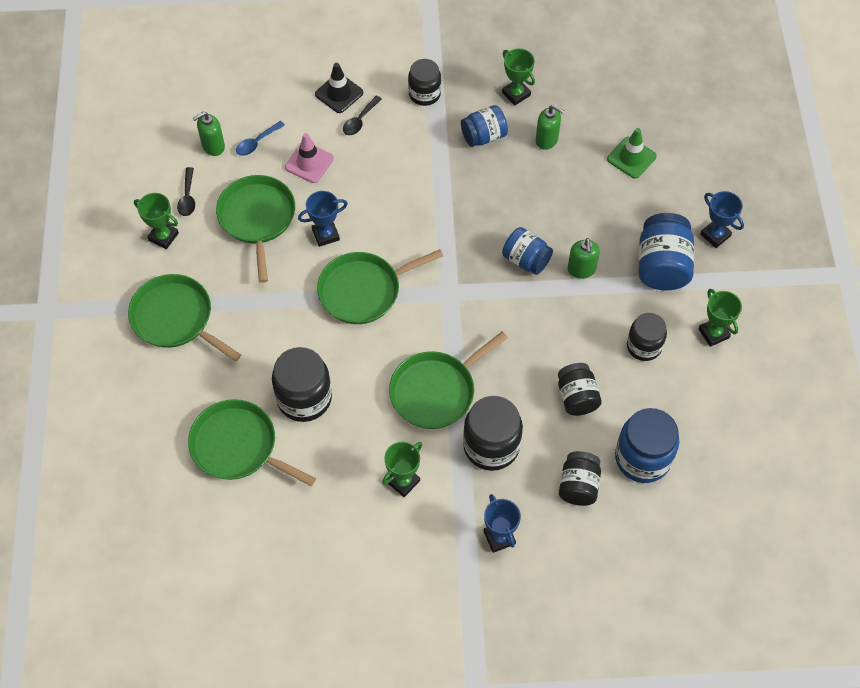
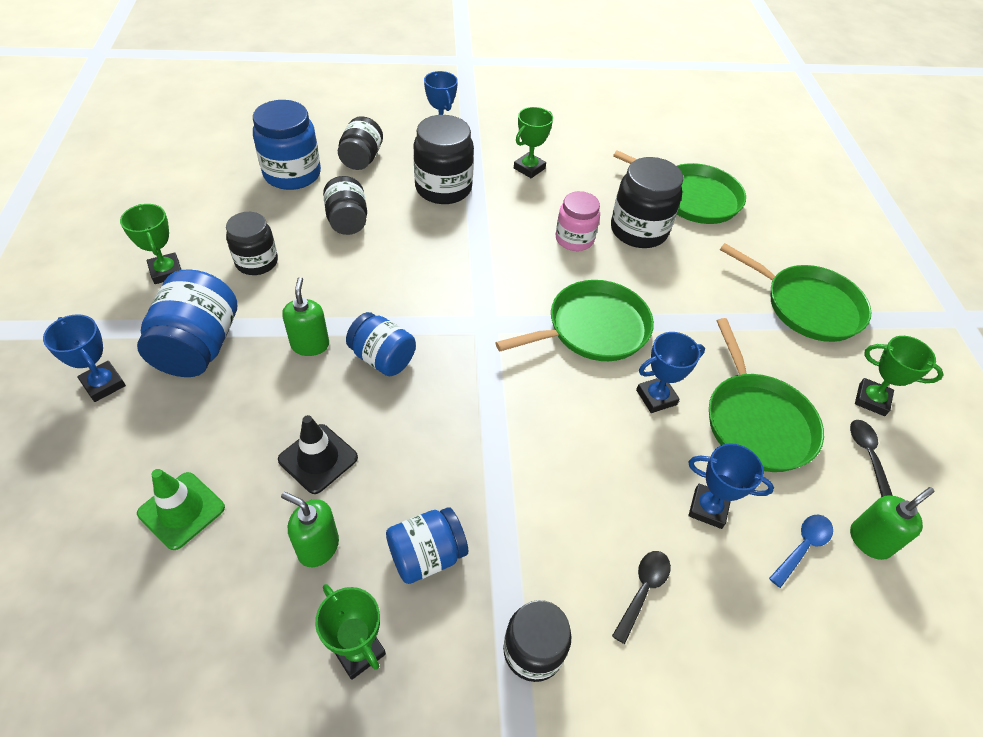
camera: 175 degrees right, 10 degrees down
pink traffic cone [285,133,334,183] -> blue trophy [689,443,774,529]
black traffic cone [315,63,363,113] -> black traffic cone moved to [278,415,358,494]
green pan [389,331,508,429] -> none
none -> pink jar [555,191,600,251]

